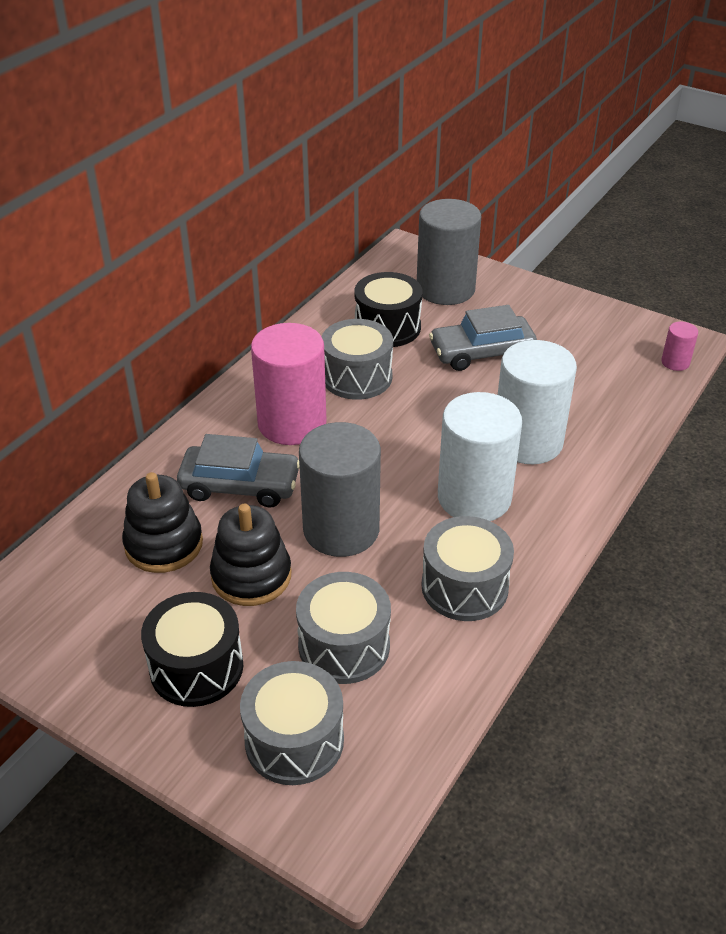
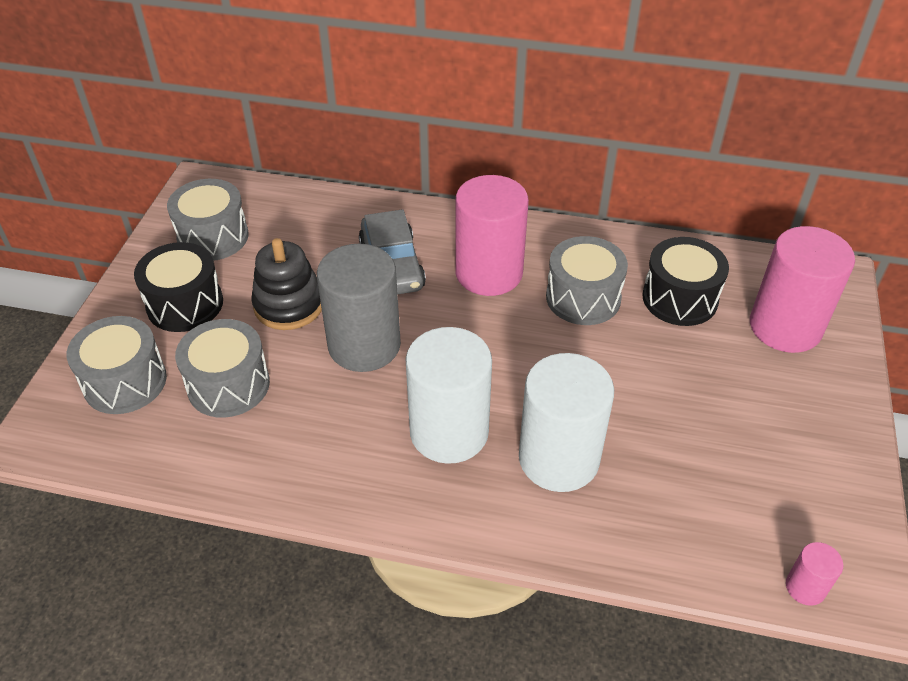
camera: 70 degrees right, 5 degrees up
black stacking toy [122,472,203,573] -> none
grey cylinder [417,199,481,305] -> pink cylinder [750,226,855,353]
grey drum [421,516,514,621] -> grey drum moved to [167,179,249,261]
grey car [429,305,537,371] -> none

